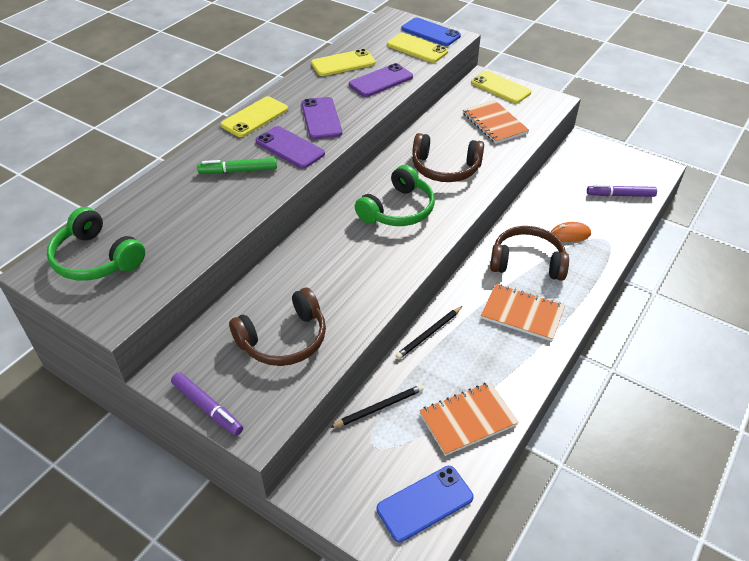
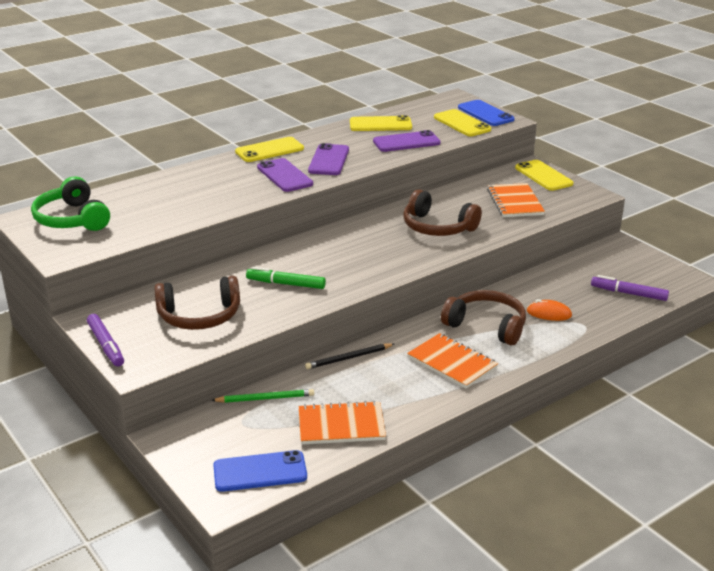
camera: 20 degrees right, 15 degrees down
green marker [197,158,277,174] -> green marker moved to [246,267,326,289]
black pencil [330,385,424,428] -> green pencil [211,389,314,403]
green headphones [355,165,435,226] -> none

